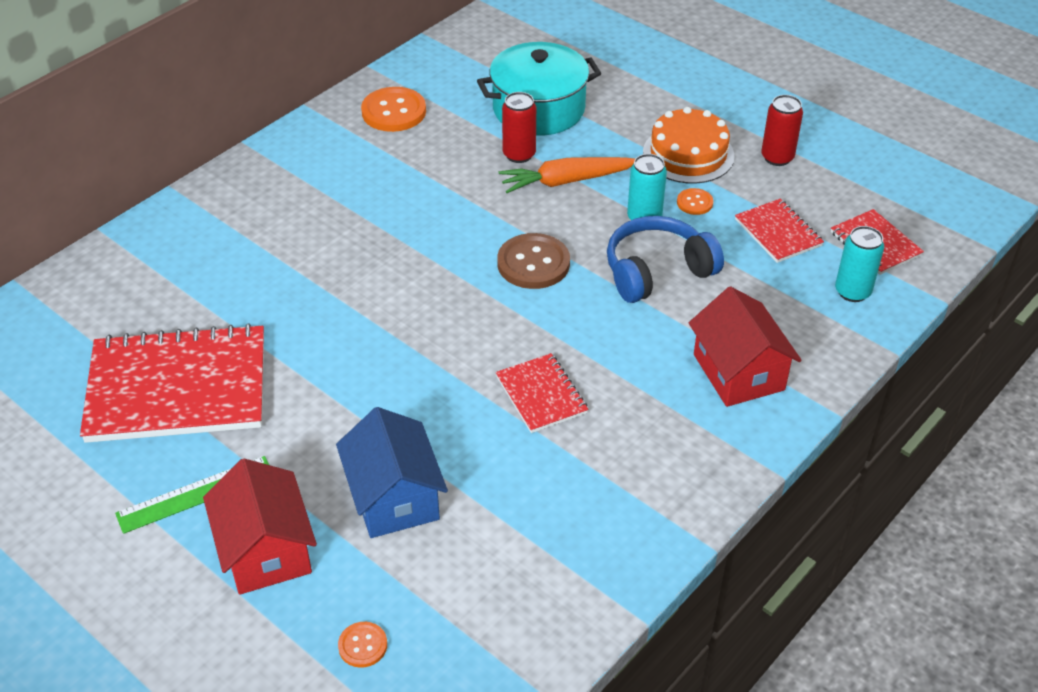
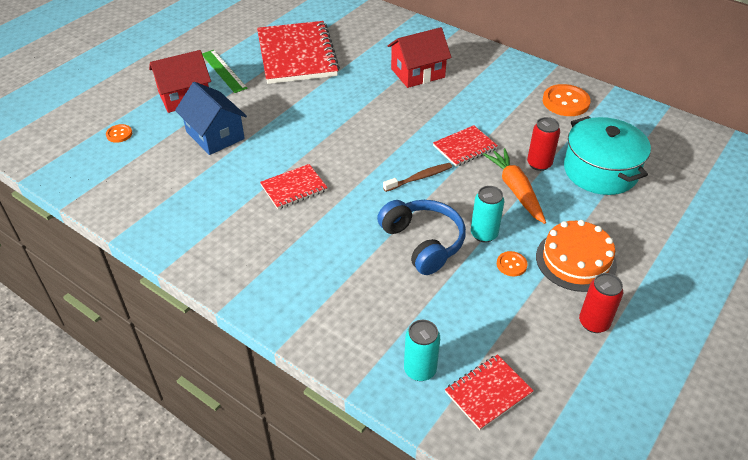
camera: 85 degrees right, 0 degrees up
blue house [336,407,448,538] -> blue house turned 75 degrees clockwise [175,82,247,155]
brown button [497,233,570,289] -> brown toothbrush [383,163,452,192]
red house [689,286,802,407] -> red house moved to [387,27,452,88]
red notebook [735,199,824,263] -> red notebook moved to [433,125,498,167]

